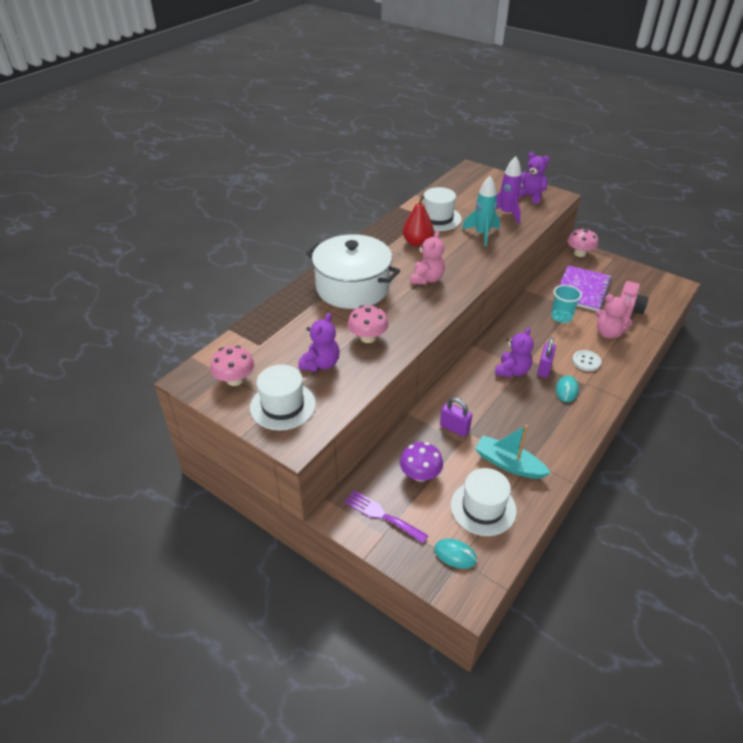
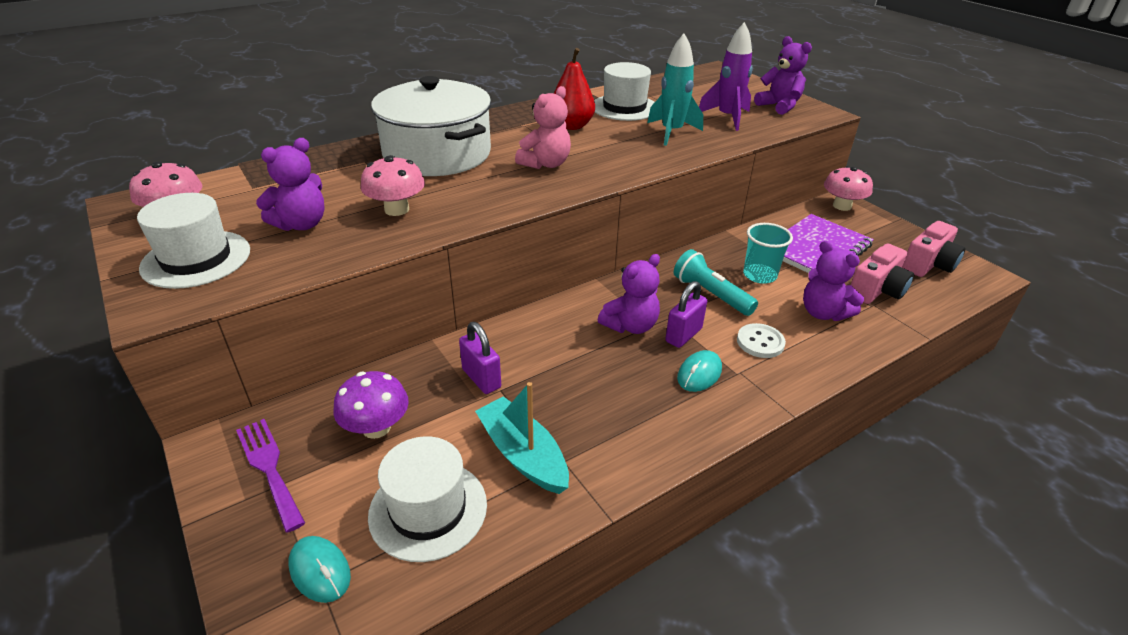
camera: 20 degrees right, 5 degrees down
pink teddy bear [595,294,632,339] -> purple teddy bear [803,240,864,321]
none -> turquoise flashlight [674,249,758,316]
none -> pink camera [902,221,965,277]

